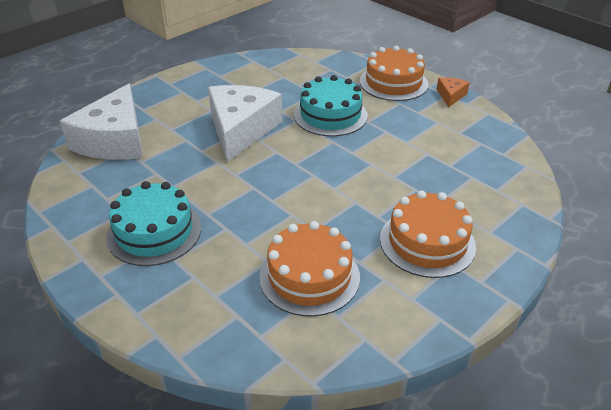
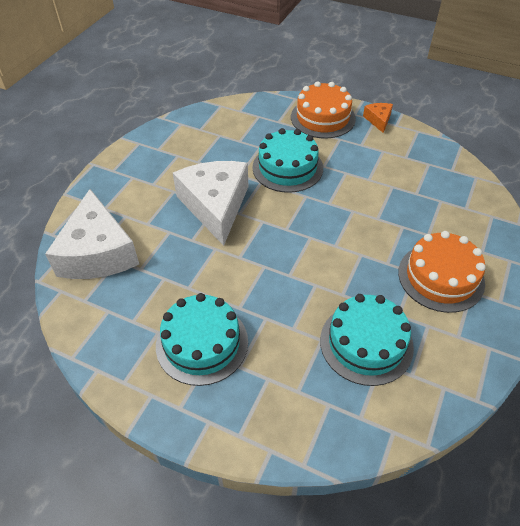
camera: 20 degrees left, 10 degrees up
orange cake [259,221,360,317] -> turquoise cake [320,294,414,386]

